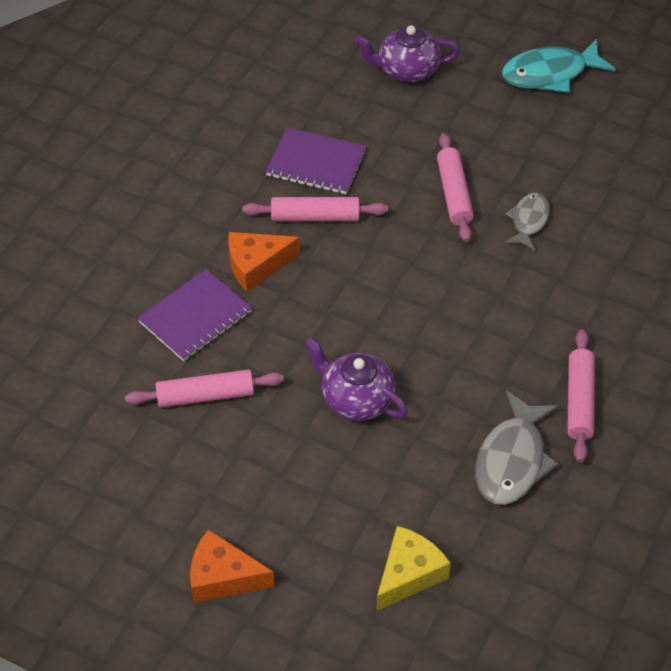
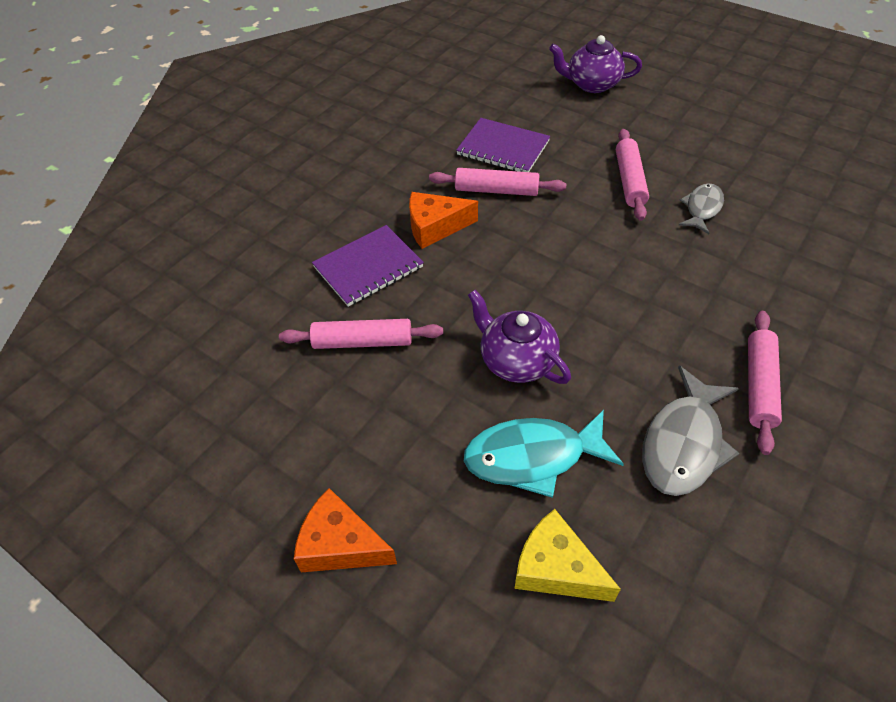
camera: 10 degrees right, 0 degrees up
yellow cheese [376,526,451,611] -> yellow cheese turned 105 degrees counterclockwise [515,509,621,602]
turquoise fish [502,39,616,93] -> turquoise fish moved to [464,410,624,498]

